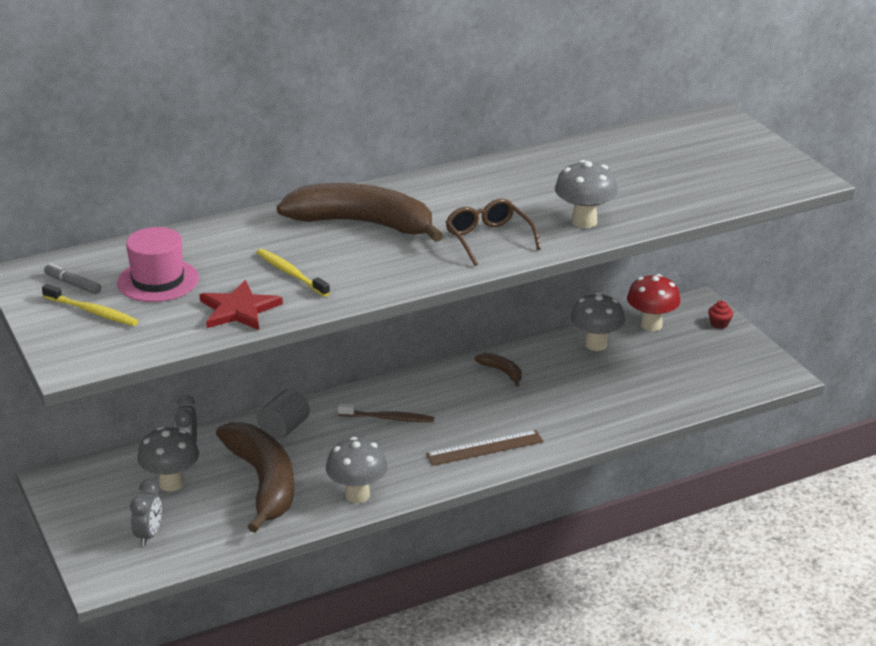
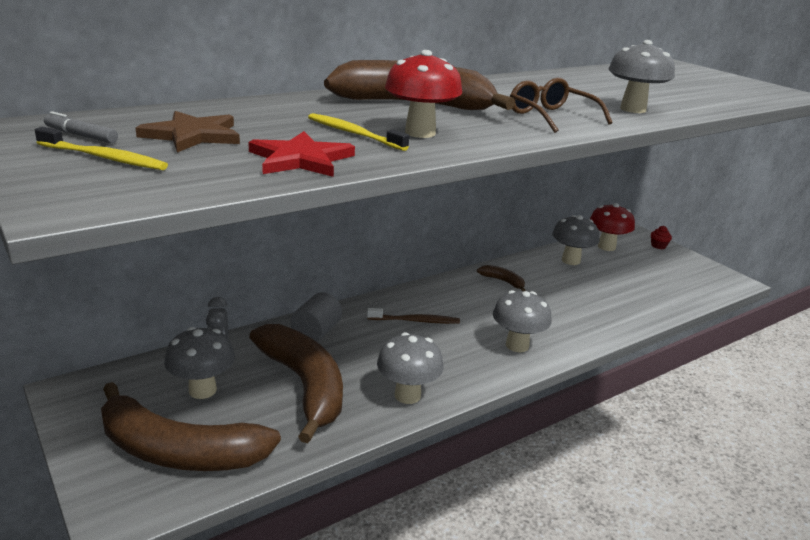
camera: 10 degrees left, 5 degrees down
pink hat [117,227,199,302] -> brown star [136,111,240,152]
grey clock [130,480,162,546] -> brown banana [101,382,281,471]
brown ruler [426,430,544,466] -> grey mushroom [493,290,552,352]
none -> red mushroom [385,50,462,138]

